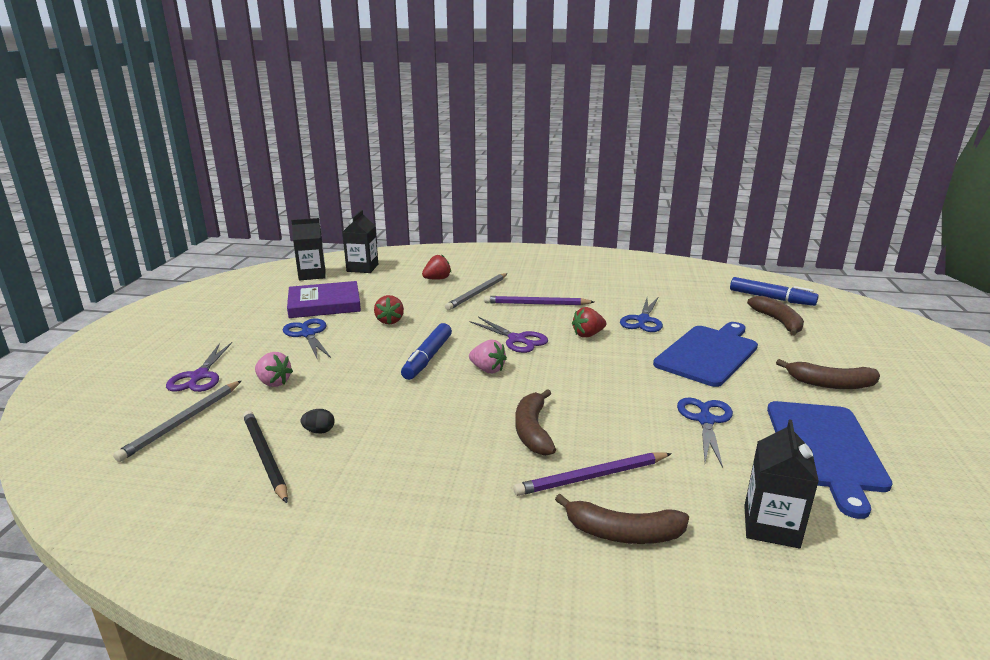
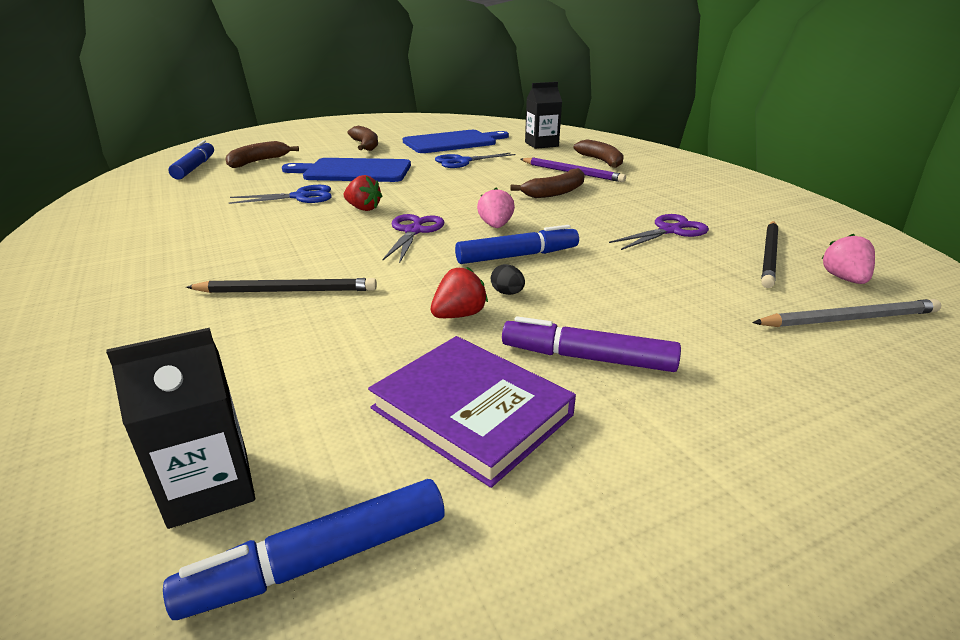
camera: 125 degrees left, 5 degrees up
purple scissors [166,342,232,392] -> purple scissors moved to [609,214,709,250]
pink strawberry [255,352,293,387] -> pink strawberry moved to [821,234,875,284]
blue scissors [283,318,331,360] -> purple marker [502,316,681,372]
black carton [291,218,326,281] -> blue marker [163,479,445,620]
black egg [301,409,334,434] -> black egg moved to [491,264,525,295]
red strawberry [422,254,451,280] -> none
grey pencil [445,273,507,310] -> black pencil [186,278,377,293]
purple pencil [484,296,594,305] -> none

